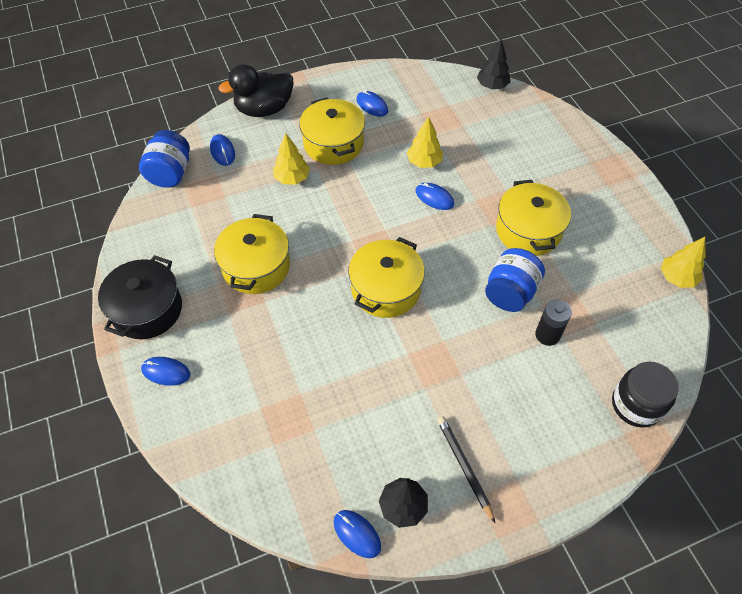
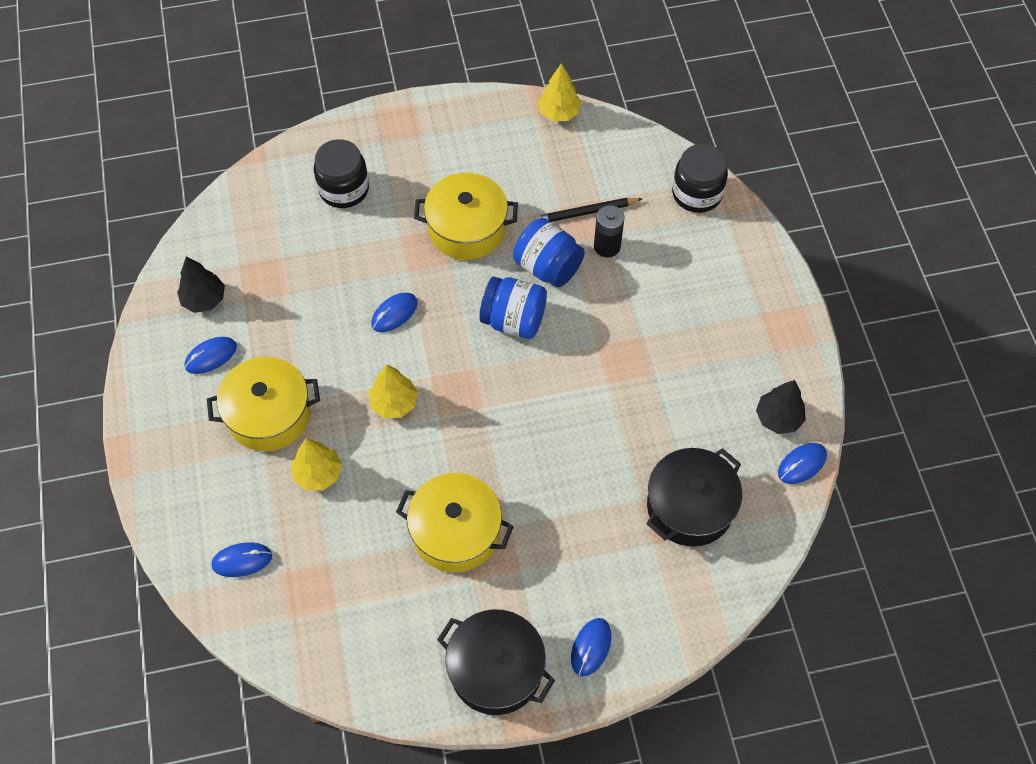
camera: 80 degrees left, 5 degrees up
blue jar [139,130,190,188] -> blue jar moved to [479,277,547,339]
black duck [218,64,294,117] -> none
yellow pot [348,237,425,318] -> none
yellow tree [407,116,443,168] -> yellow tree moved to [368,364,418,418]
black pencil [437,416,495,523] -> black pencil moved to [534,198,642,222]
black tree [477,39,510,90] -> black tree moved to [177,256,225,313]
none -> black jar [314,139,369,208]
none -> black pot [646,448,742,547]

